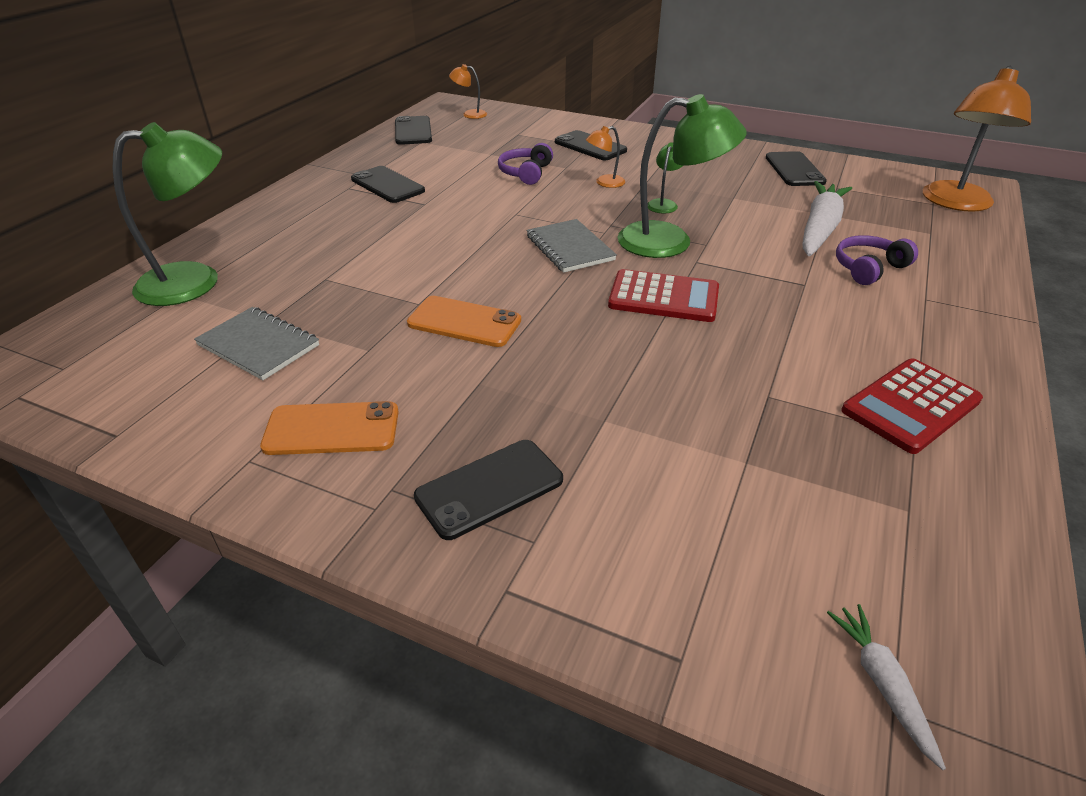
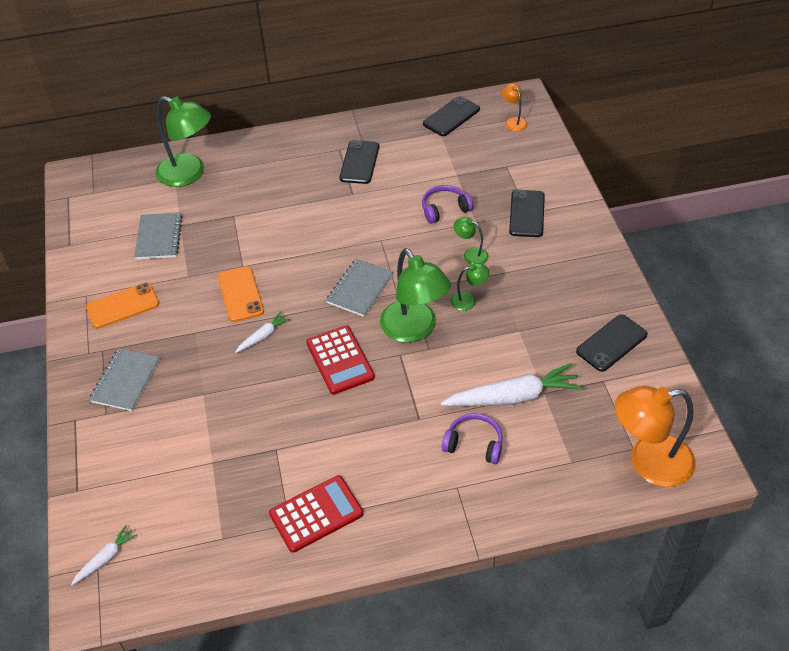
camera: 55 degrees right, 10 degrees up
orange phone [260,401,399,455] -> orange phone turned 75 degrees counterclockwise [86,282,159,329]
black phone [414,440,563,540] -> grey notebook [89,348,160,411]
orange lamp [586,126,625,188] -> green lamp [454,217,489,264]
red calculator [842,358,983,454] -> red calculator turned 135 degrees clockwise [269,475,364,553]
none -> white carrot [235,311,291,353]

